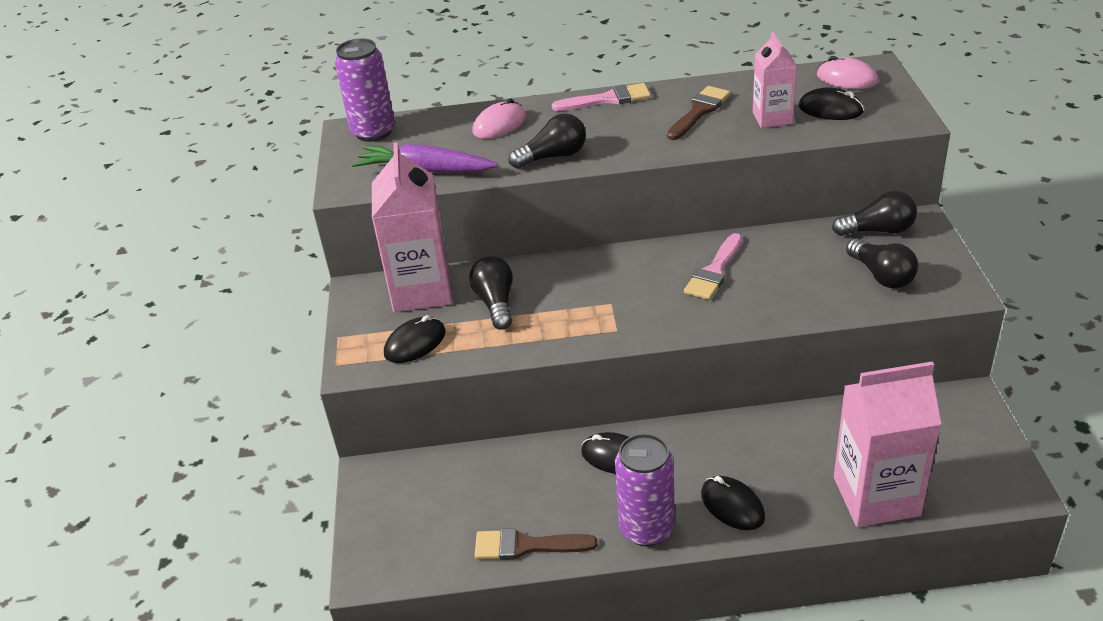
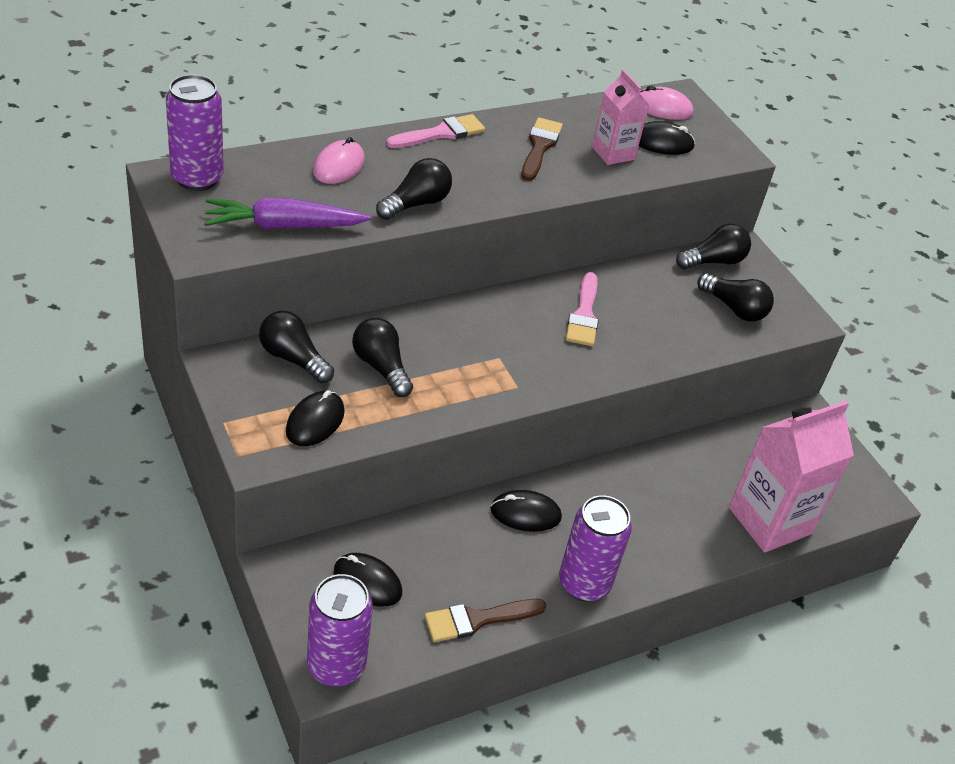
camera: 30 degrees left, 5 degrees up
pink carton [372,143,452,312] -> black light bulb [259,311,334,383]
black mouse [701,476,765,530] -> black mouse moved to [334,553,402,607]
none -> purple can [307,574,373,686]

